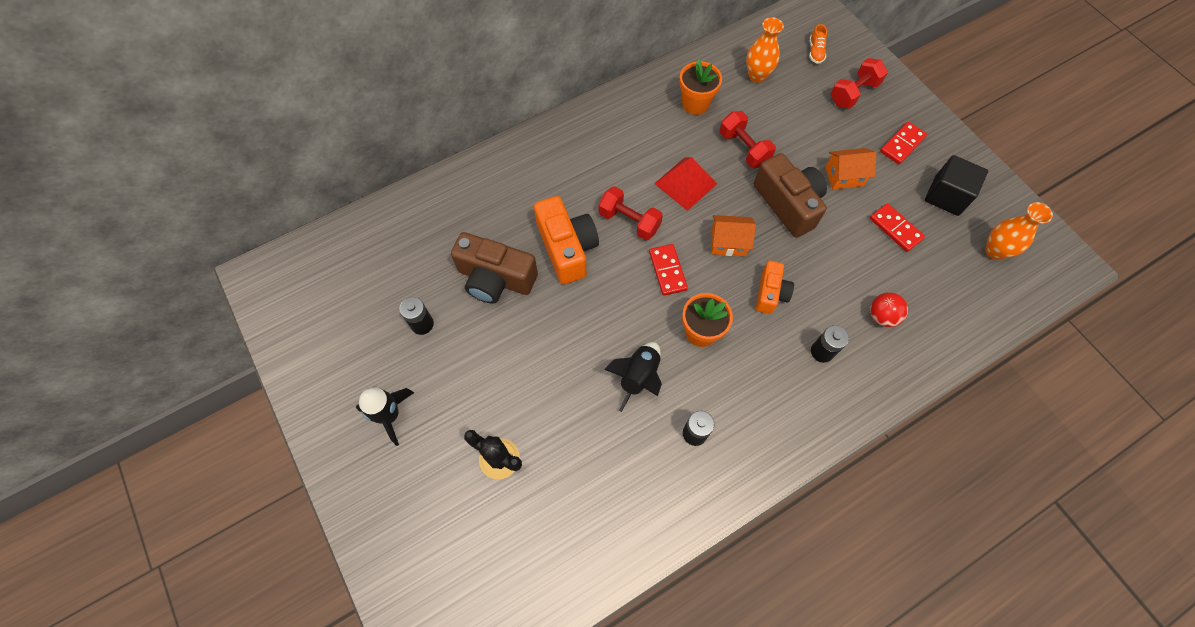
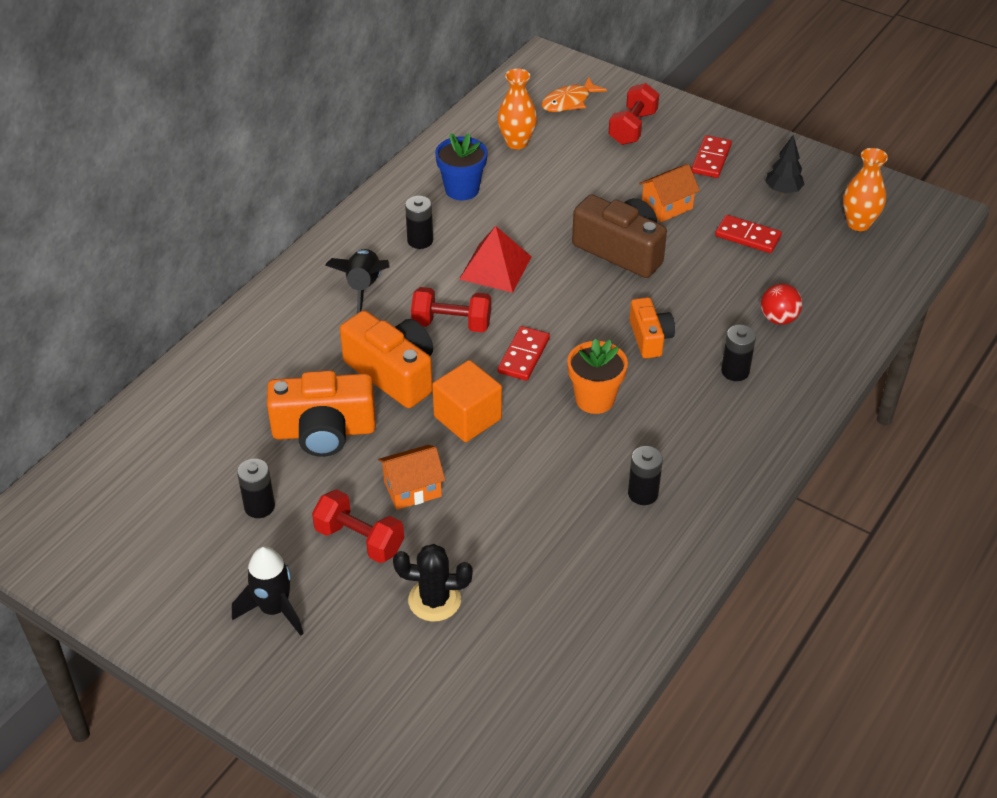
camera: 25 degrees left, 20 degrees down
brown camera [451,232,538,304] -> orange camera [267,370,376,457]
black rocket [604,342,662,412] -> black rocket moved to [326,249,389,313]
red domino [649,244,688,296] -> red domino turned 60 degrees clockwise [498,326,550,381]
orange flower pot [679,59,722,115] -> blue flower pot [435,133,487,201]
orange house [711,215,756,256] -> orange house moved to [378,445,445,510]
red dumbbell [719,111,776,168] -> red dumbbell moved to [312,489,404,563]
orange shoe [809,24,827,64] -> orange fish [542,77,607,112]
black cube [925,155,988,216] -> black tree [765,135,805,194]
none -> black battery [405,196,433,249]
none -> orange cube [432,360,502,442]

